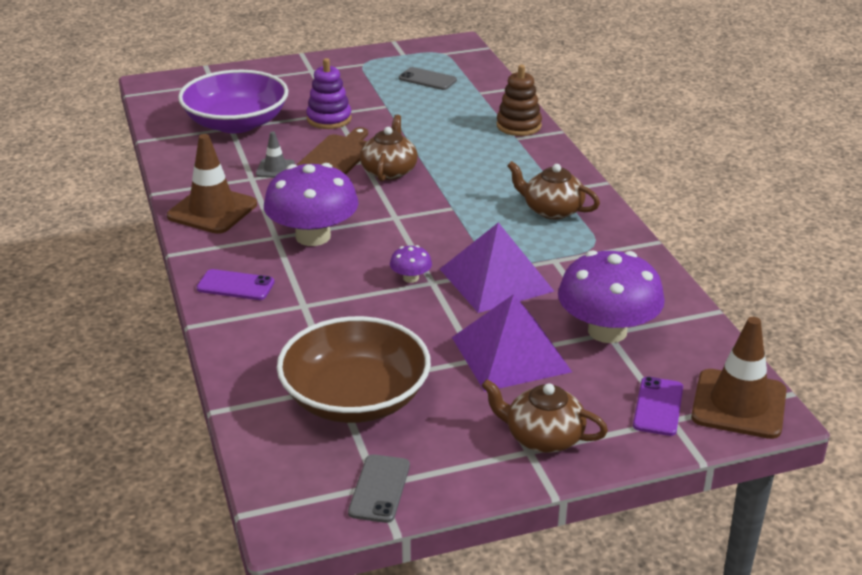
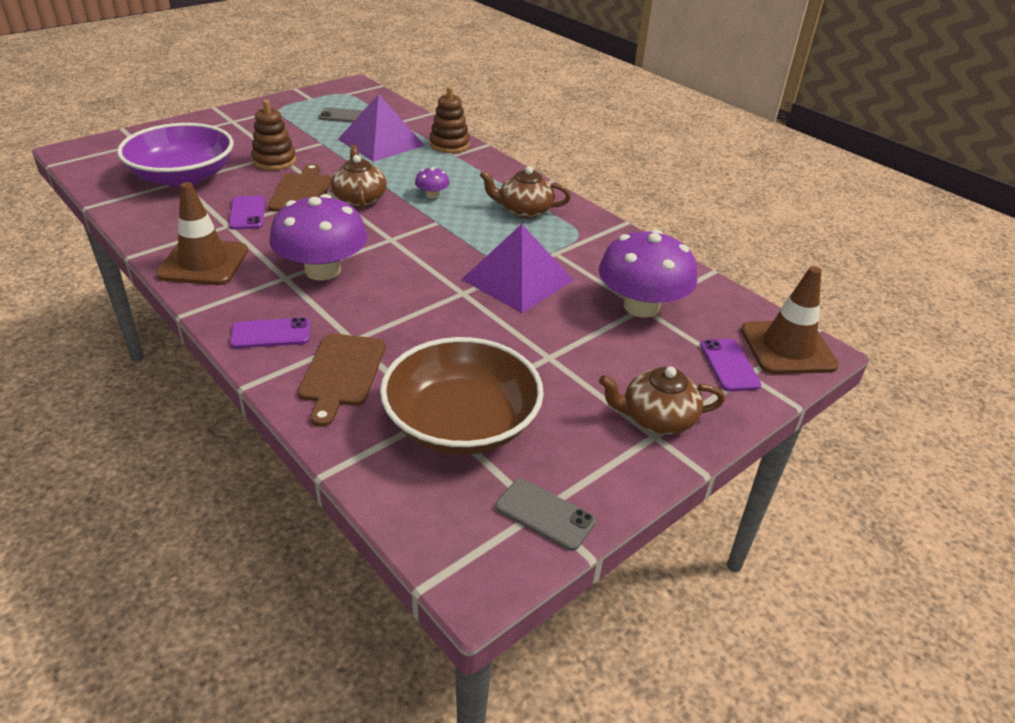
camera: 25 degrees left, 5 degrees up
grey traffic cone [256,131,295,178] -> purple phone [229,195,265,230]
purple stacking toy [306,58,352,129] -> brown stacking toy [251,100,296,170]
grey phone [348,454,410,523] -> grey phone turned 45 degrees counterclockwise [495,479,596,551]
purple mushroom [390,245,432,283] -> purple mushroom moved to [415,167,450,199]
purple pyramid [452,294,572,392] -> purple pyramid moved to [338,94,425,162]
none -> brown cutting board [298,334,386,427]

